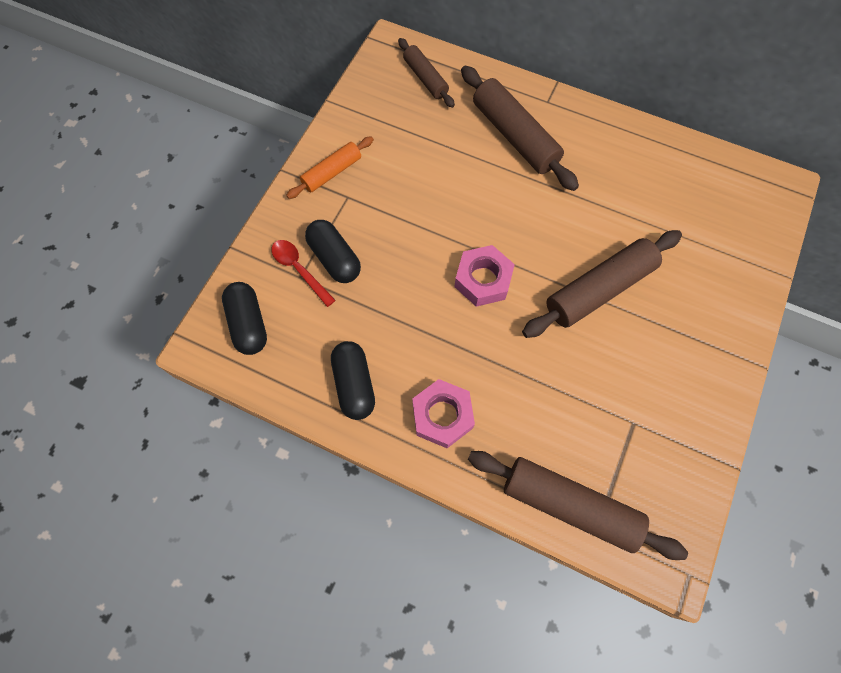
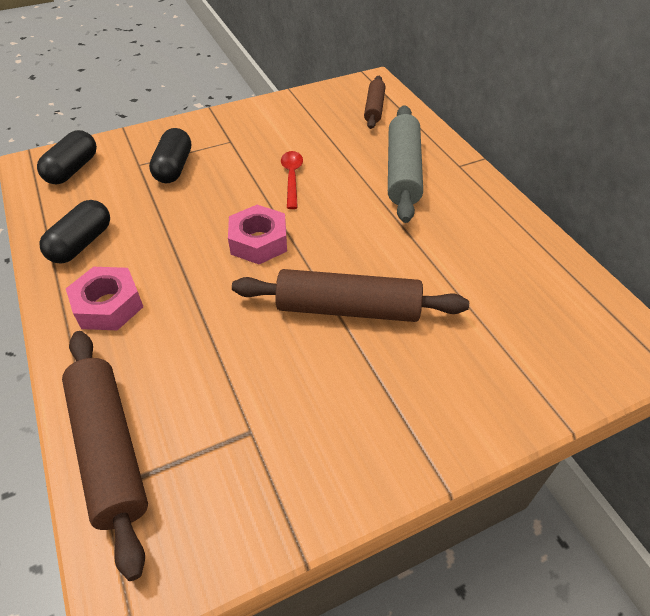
camera: 40 degrees right, 20 degrees down
red spoon [272,240,336,307] -> red spoon moved to [281,151,303,209]
orange rolling pin [286,136,374,199] -> none
brown rolling pin [461,66,579,191] -> grey rolling pin [388,105,423,223]

